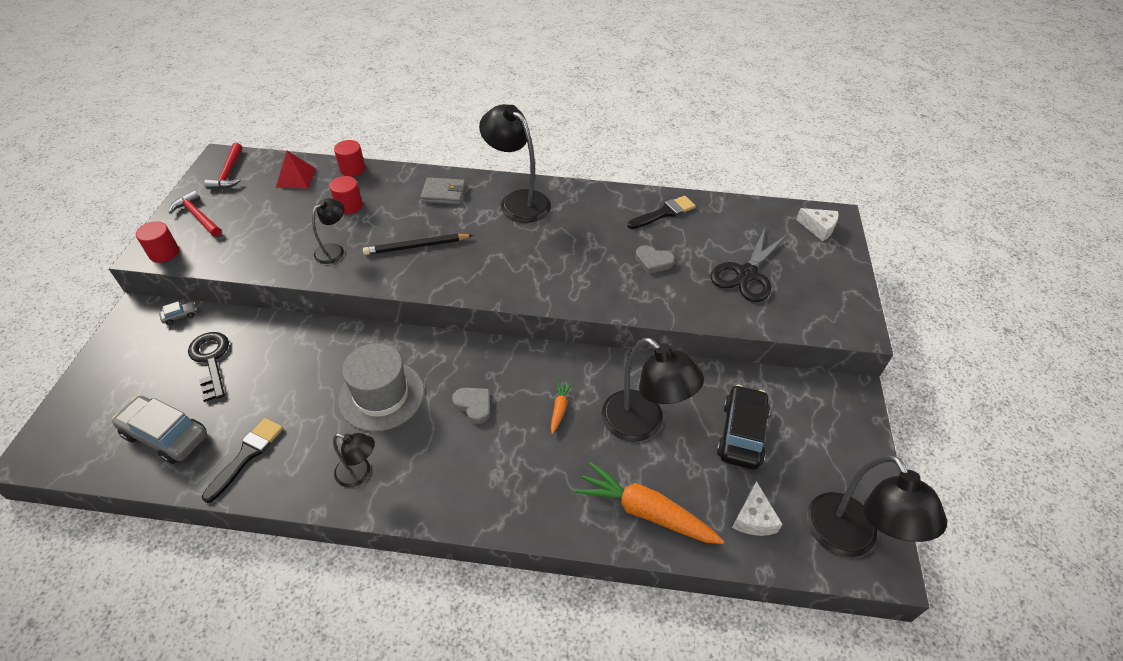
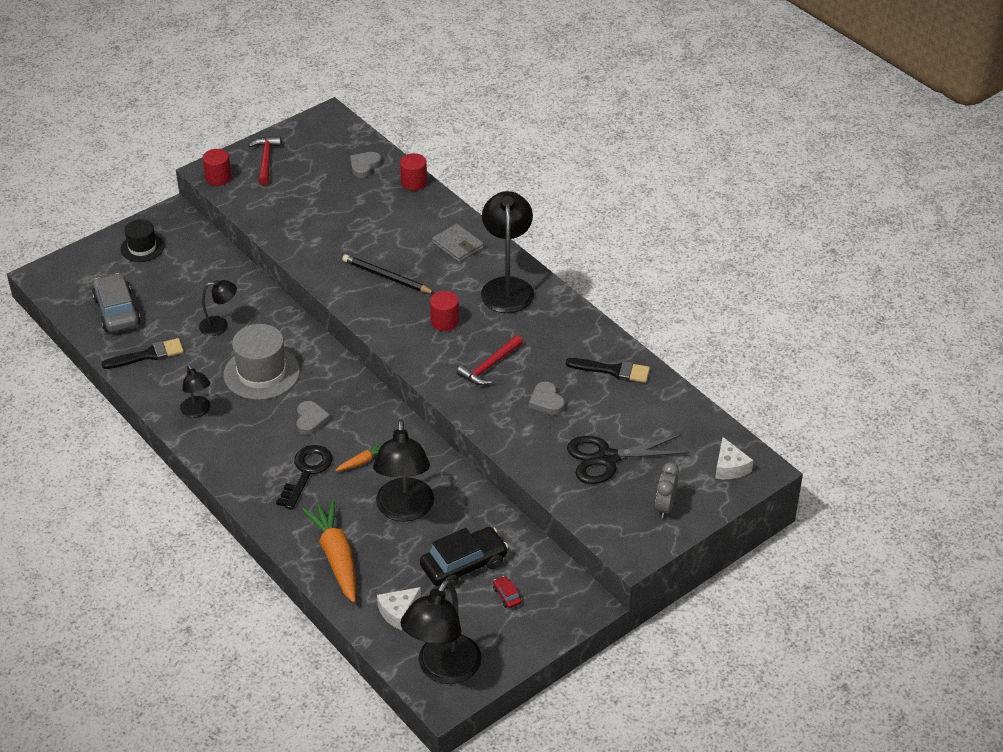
camera: 45 degrees right, 5 degrees down
grey car [159,301,197,325] -> none
black key [188,332,229,402] -> black key moved to [276,445,332,510]
red hammer [204,143,242,189] -> red hammer moved to [457,335,523,385]
red pyramid [276,151,316,189] -> grey heart [350,152,381,178]
black lamp [312,198,344,264] -> black lamp moved to [199,280,237,336]
red cylinder [329,176,363,214] -> red cylinder moved to [430,291,459,331]
none -> black hat [120,219,164,262]
none -> red car [493,576,522,608]
none -> grey clock [655,462,679,519]

